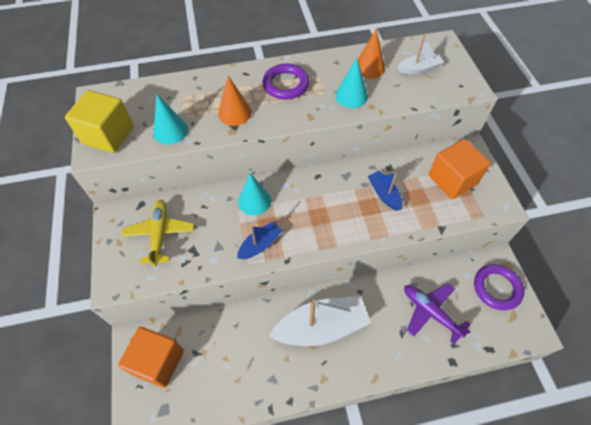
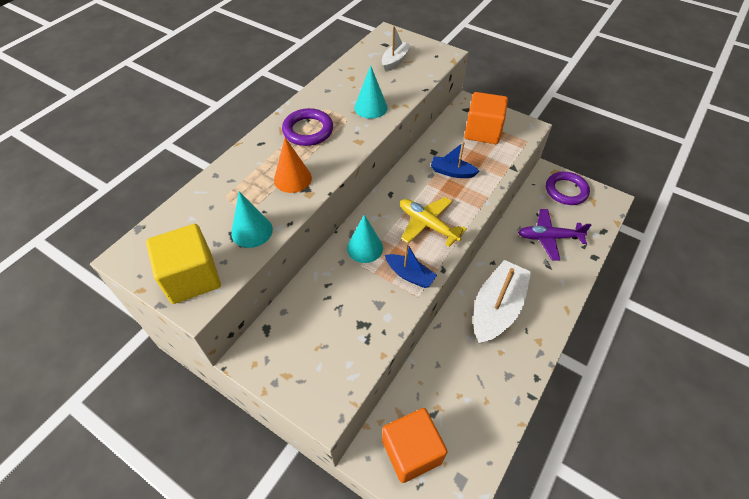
camera: 45 degrees left, 5 degrees down
yellow plane [122,200,194,267] -> yellow plane moved to [400,197,467,247]
blue boat [237,221,282,259] -> blue boat turned 120 degrees clockwise [385,243,437,288]
orange cone [358,28,385,79] -> none

